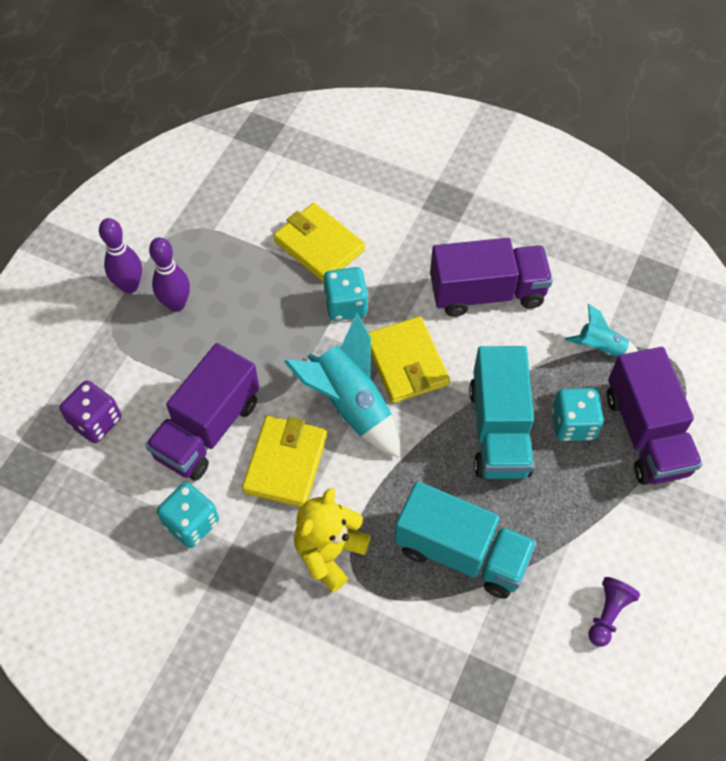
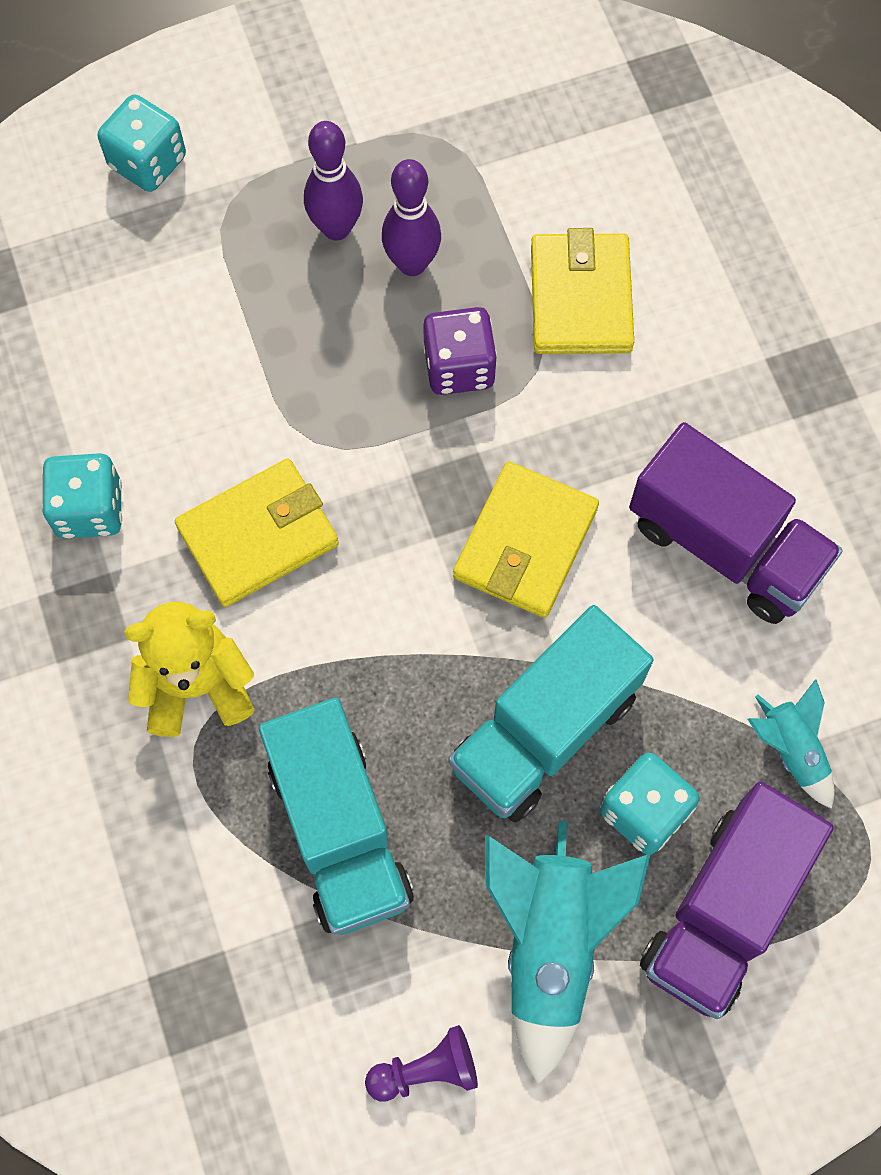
camera: 45 degrees right, 10 degrees up
purple dice [60,381,121,443] -> purple dice moved to [423,307,497,395]
purple bowling pin [99,218,142,293] -> purple bowling pin moved to [382,159,441,276]
purple truck [145,343,259,481] -> none
turquoise rocket [284,313,399,458] -> turquoise rocket moved to [485,821,651,1084]
turquoise dice [324,267,368,321] -> turquoise dice moved to [98,94,186,192]

